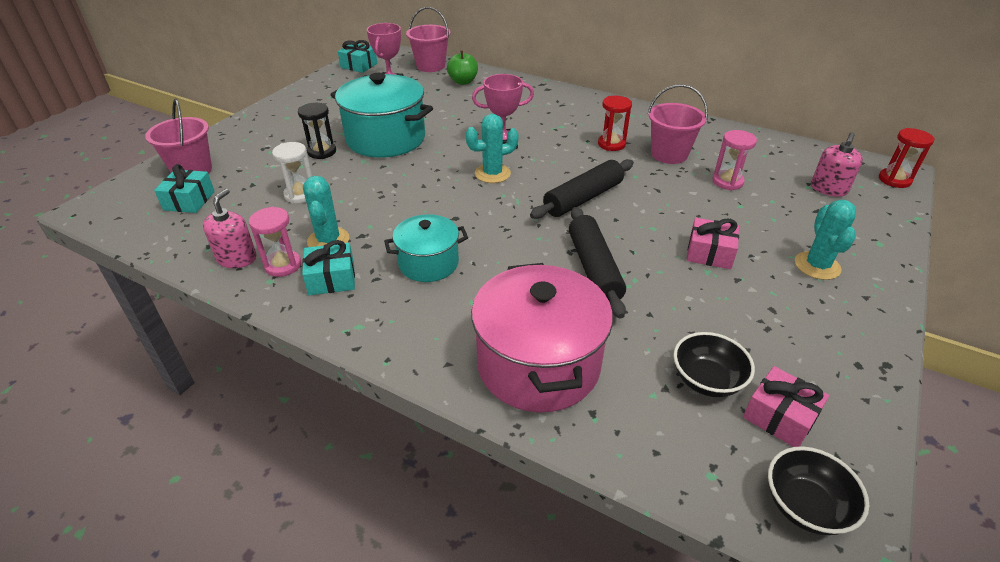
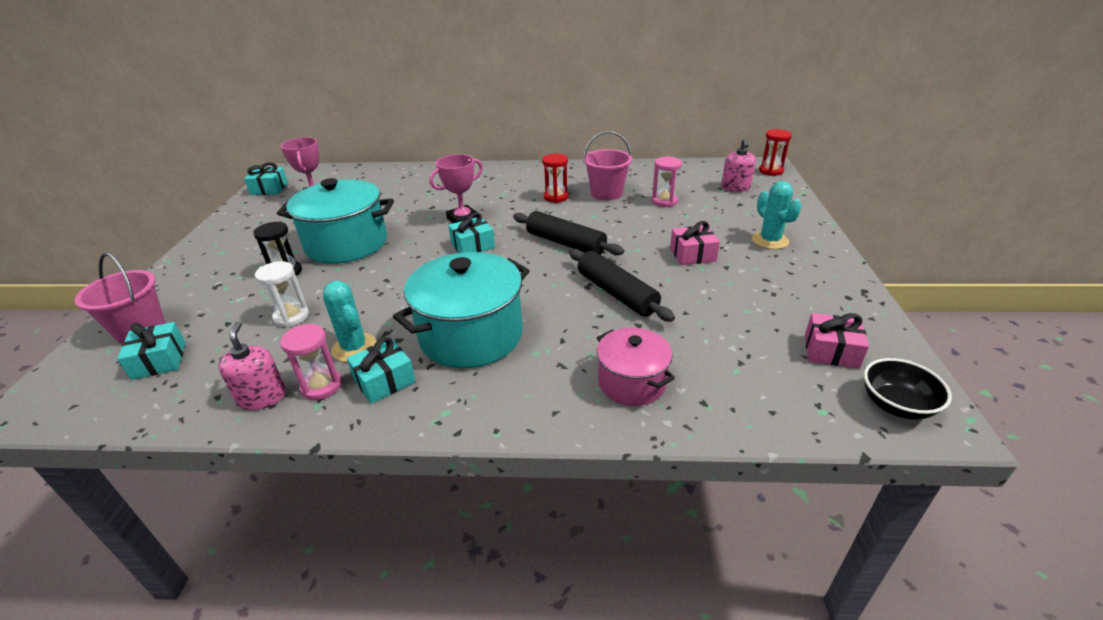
camera: 25 degrees left, 5 degrees down
turquoise pot [384,214,468,282] -> turquoise pot [393,252,530,368], size x1.71
pink bucket [406,7,451,72] -> none
green apple [447,51,478,85] -> none
turquoise cactus [466,114,519,183] -> turquoise gift [448,212,495,253]
pink pot [471,263,613,412] -> pink pot [597,328,675,406], size x0.58
black rolling pin [530,159,634,219] -> black rolling pin turned 75 degrees counterclockwise [513,211,624,255]
black bowl [673,332,755,397] -> none

